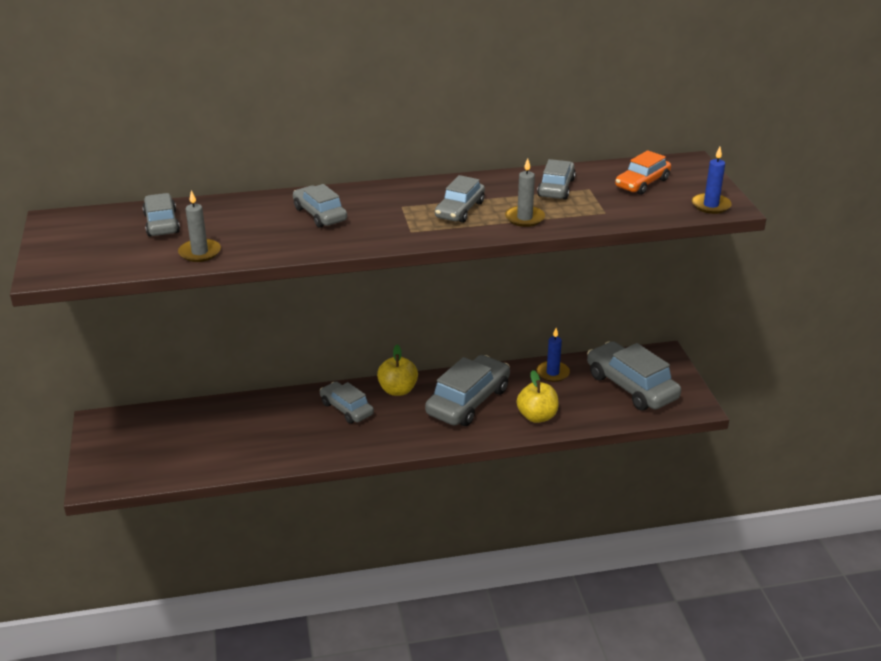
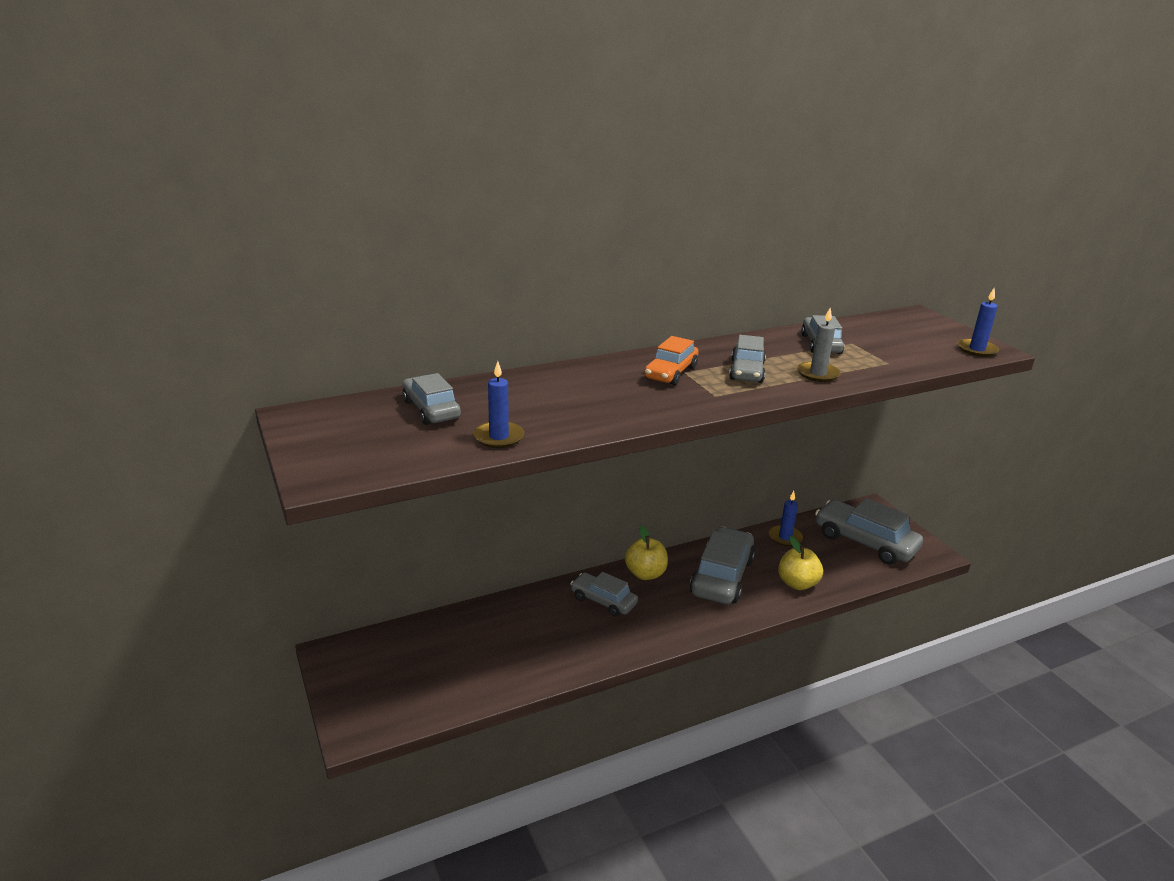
camera: 15 degrees left, 5 degrees down
grey candle [178,190,221,262] -> blue candle [474,361,524,448]
grey car [293,184,347,228] -> none
orange car [615,150,671,195] -> orange car moved to [644,336,699,385]

